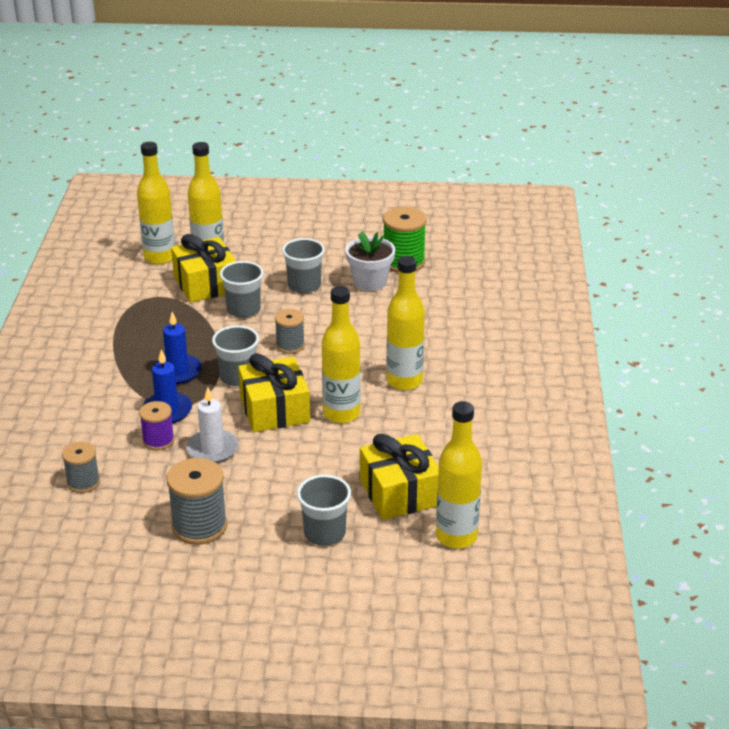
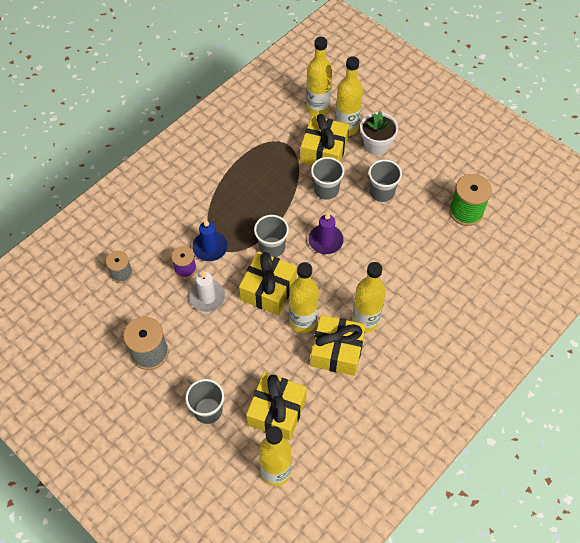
camera: 40 degrees right, 25 degrees up
blue candle [156,312,202,384] -> none
grey spool [275,309,305,354] -> purple candle [308,212,344,254]
white flower pot [345,231,395,291] -> white flower pot moved to [360,111,398,155]
none -> yellow gift [310,315,366,376]

